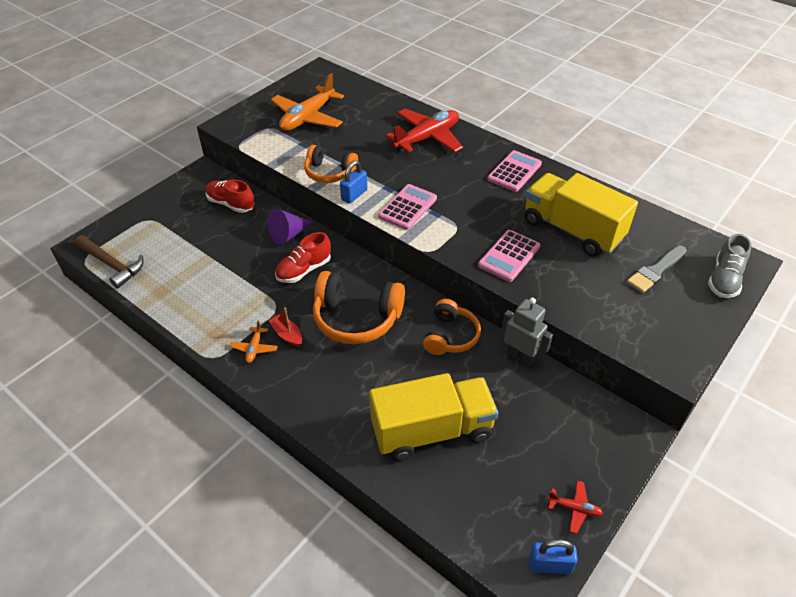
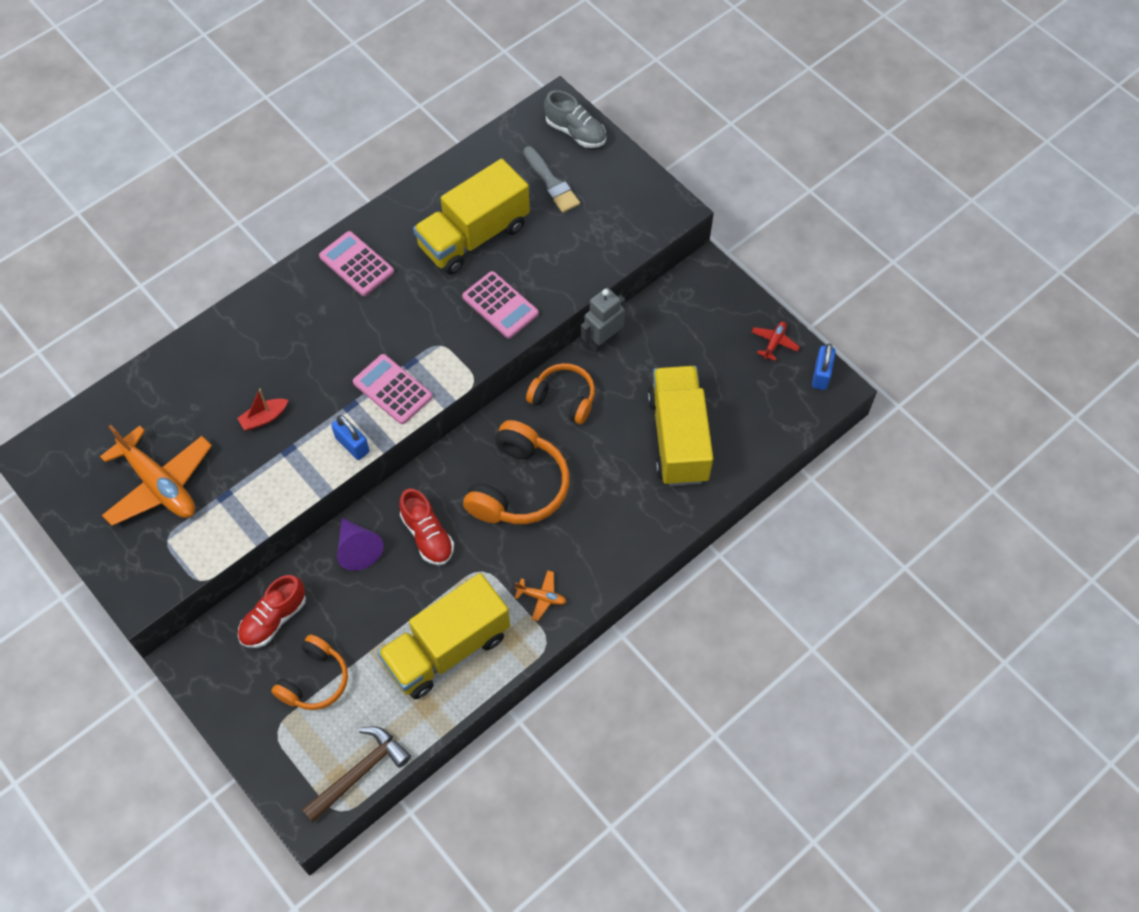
camera: 80 degrees left, 15 degrees up
red boat [269,307,302,347] -> red boat moved to [237,389,288,430]
orange headphones [304,145,358,183] -> orange headphones moved to [271,635,348,710]
red plane [386,109,463,153] -> none
none -> yellow truck [377,573,510,699]

